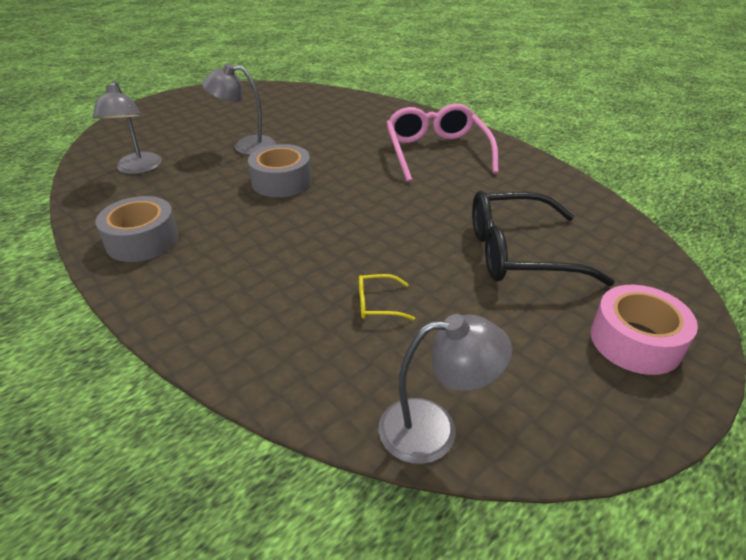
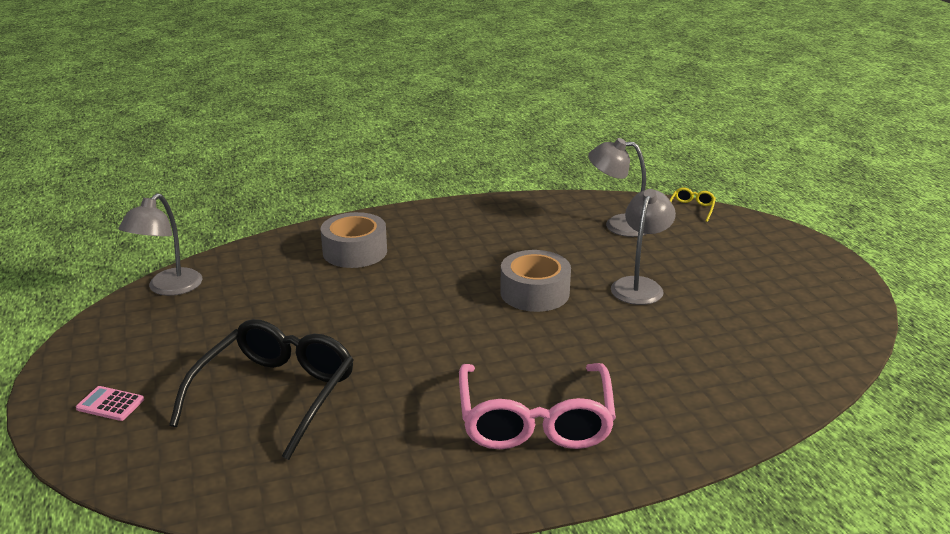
camera: 115 degrees right, 10 degrees down
grey tape [96,196,179,262] -> grey tape moved to [321,212,387,268]
yellow glasses [359,274,415,320] -> yellow glasses moved to [670,188,716,222]
pink glasses [386,104,499,182] -> pink glasses turned 75 degrees clockwise [459,363,616,449]
pink tape [591,285,698,375] -> pink calculator [76,386,144,421]

